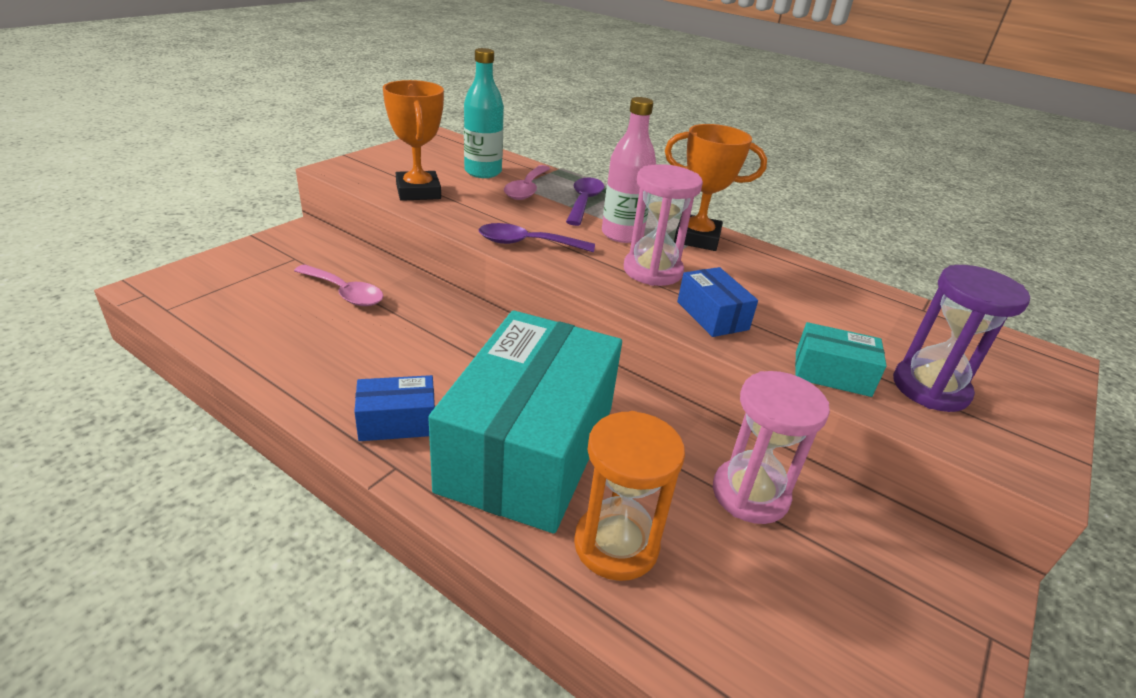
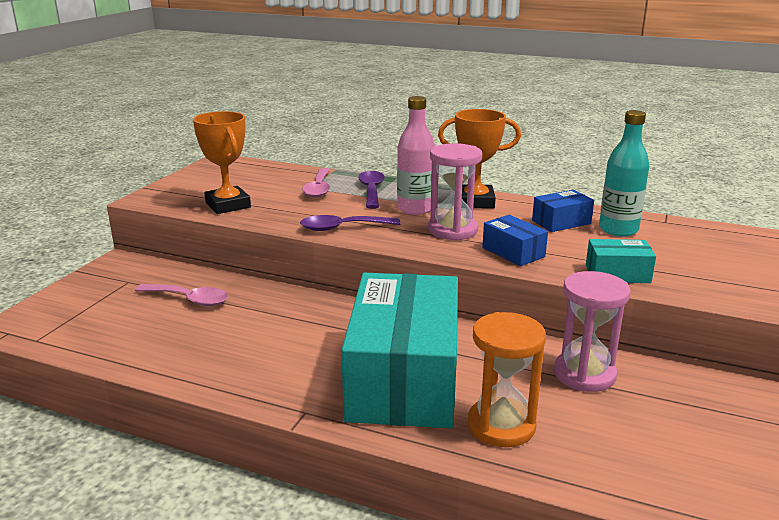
camera: 10 degrees left, 10 degrees down
blue box [354,375,435,441] -> blue box moved to [532,190,594,232]
turquoise bottle [464,48,504,178] -> turquoise bottle moved to [599,110,649,236]
purple hourglass [893,265,1030,412] -> none

